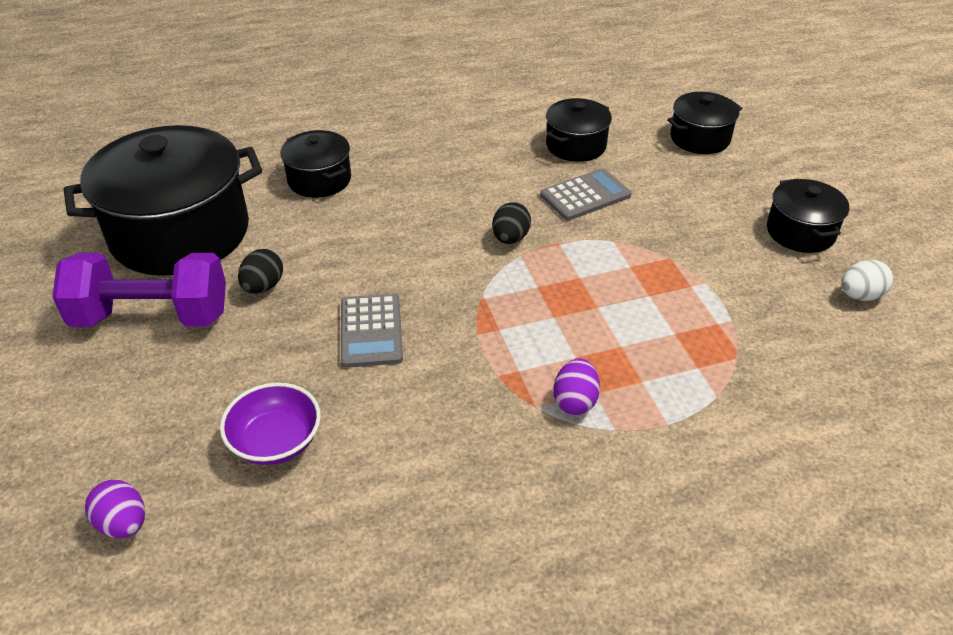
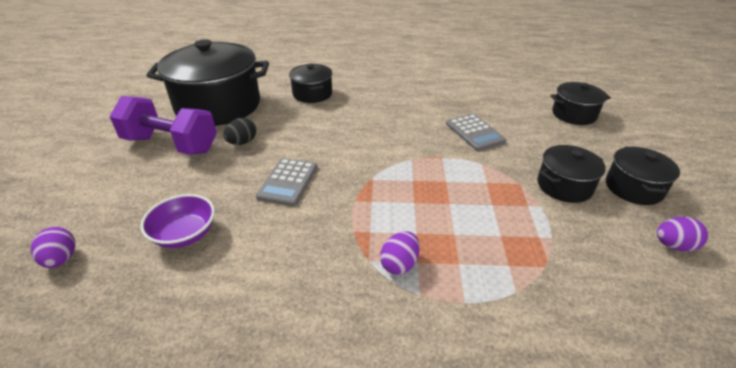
camera: 20 degrees right, 5 degrees down
black egg [492,202,531,244] -> none
grey calculator [540,168,631,221] -> grey calculator turned 75 degrees clockwise [446,114,506,151]
black pot [546,98,612,162] -> black pot moved to [538,145,606,203]
white egg [841,260,893,301] -> purple egg [657,217,708,252]

